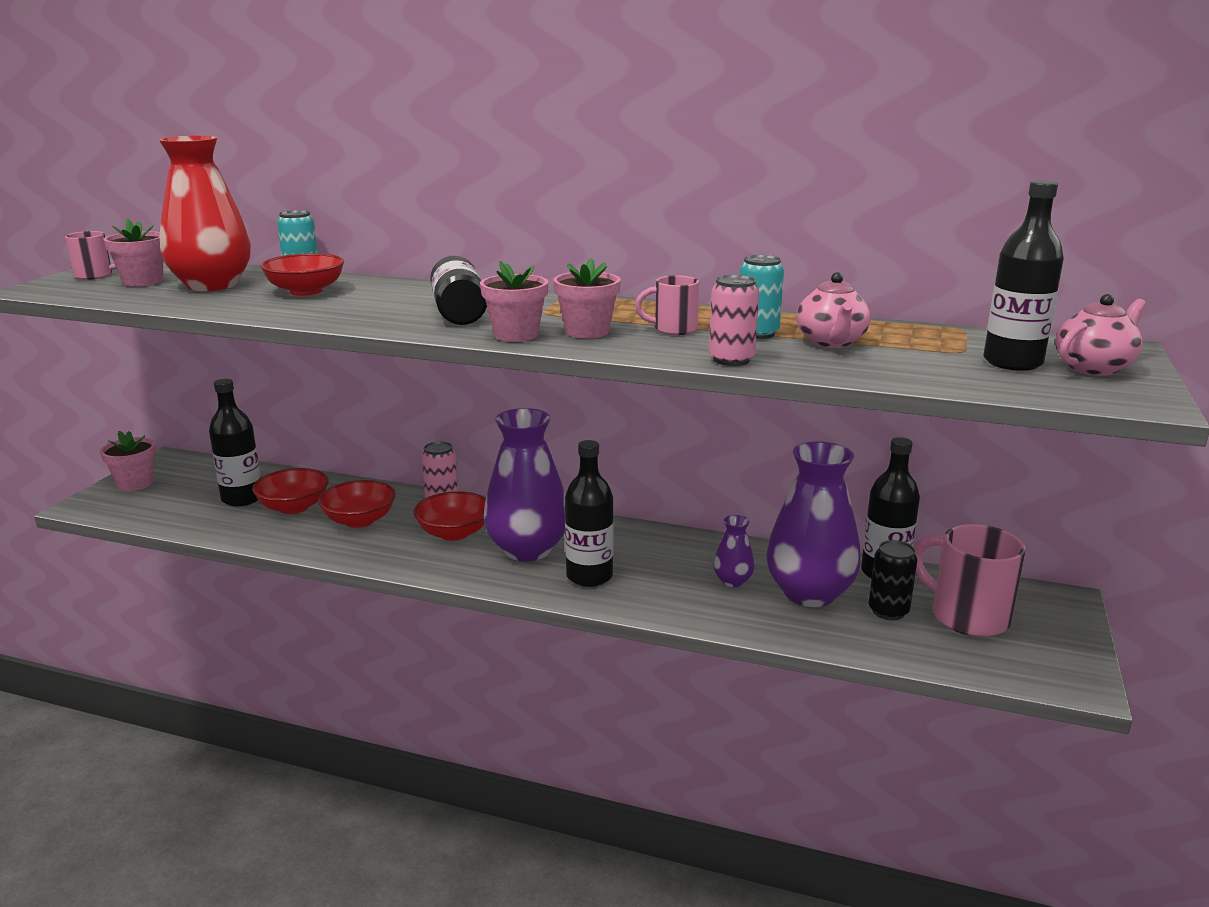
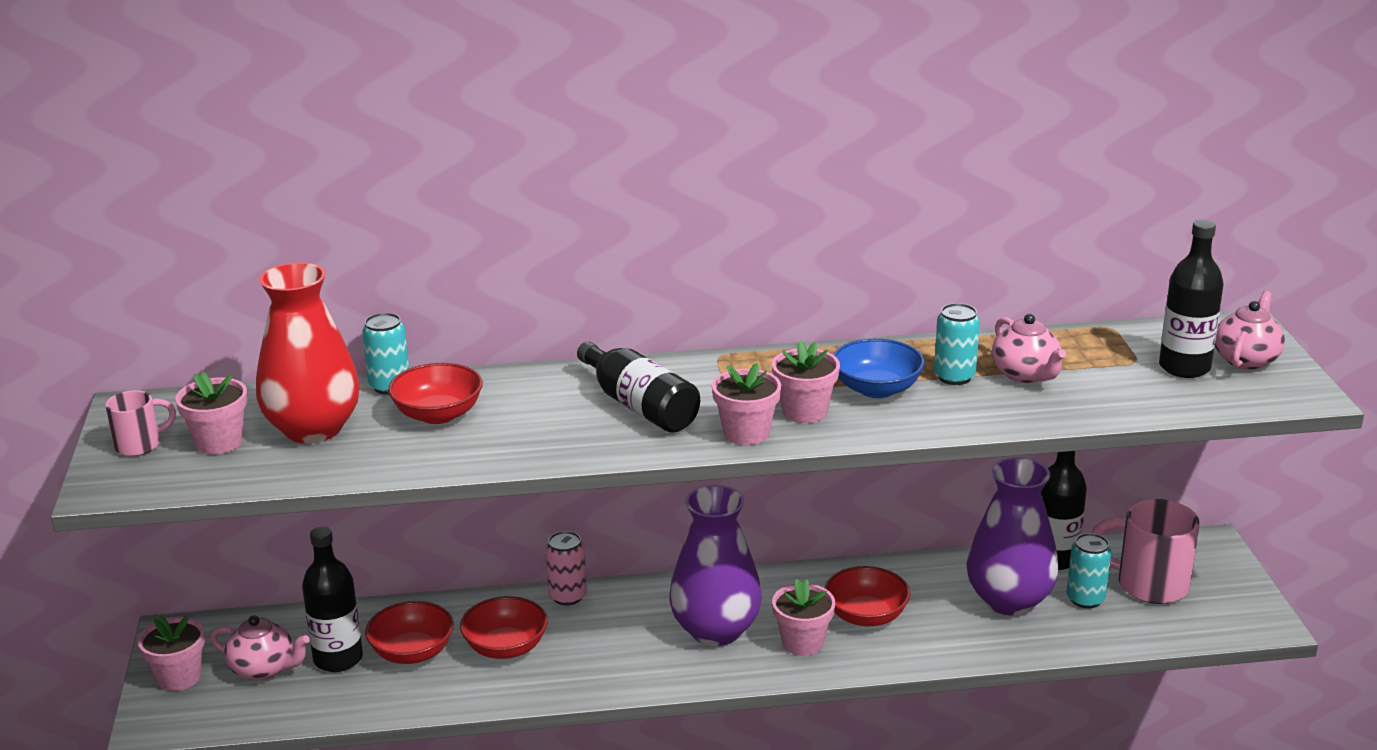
camera: 25 degrees left, 5 degrees up
red bowl [414,491,486,541] -> red bowl moved to [825,566,910,626]
black bottle [565,440,614,587] -> pink flower pot [772,579,835,656]
pink mug [635,275,699,335] -> blue bowl [833,338,925,398]
pink can [709,275,759,366] -> none
purple vase [714,515,754,587] -> none
black can [868,540,917,620] -> turquoise can [1066,533,1111,608]
none -> pink teapot [210,615,310,681]

